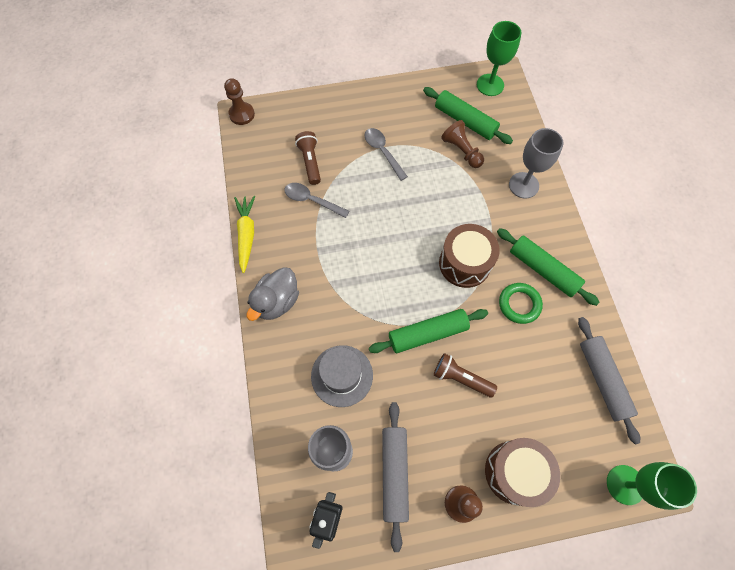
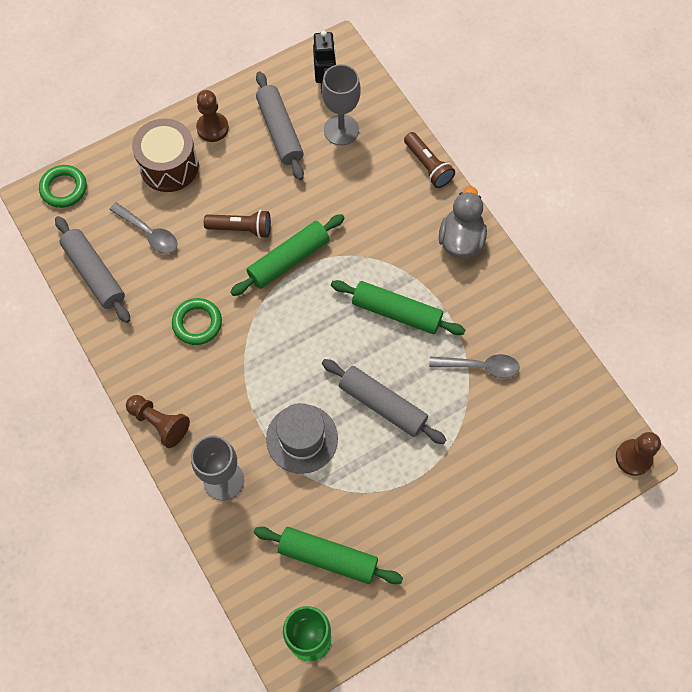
camera: 160 degrees right, 0 degrees up
yellow carrot [234,196,255,273] -> none
brown flashlight [295,131,321,185] -> brown flashlight moved to [404,132,455,188]
grey hat [311,345,373,407] -> grey hat moved to [266,403,338,474]
grey spoon [365,128,408,181] -> grey spoon moved to [109,202,178,254]
brown drum [439,224,500,288] -> none
brown pawn [441,120,484,168] -> brown pawn moved to [126,395,190,448]
green rolling pin [497,228,599,306] -> green rolling pin moved to [331,280,465,335]
green goblet [607,462,697,510] -> green ring [39,165,87,208]
none -> grey rolling pin [322,359,446,444]

